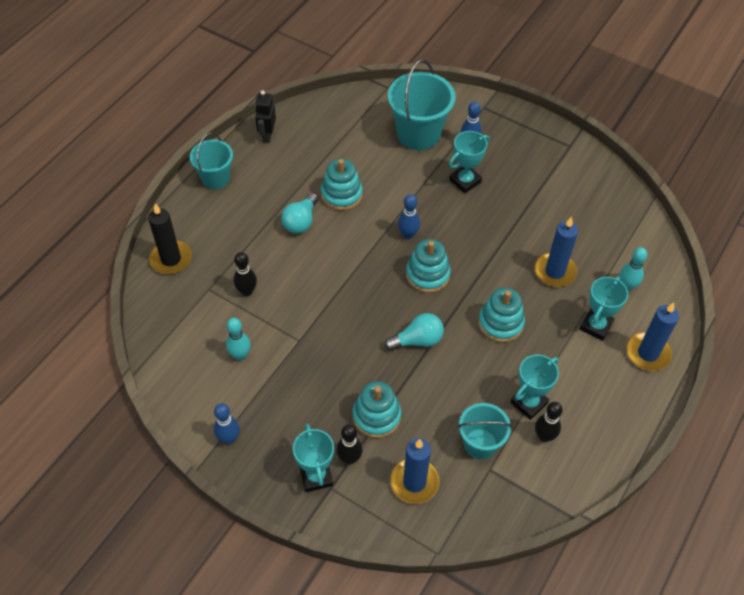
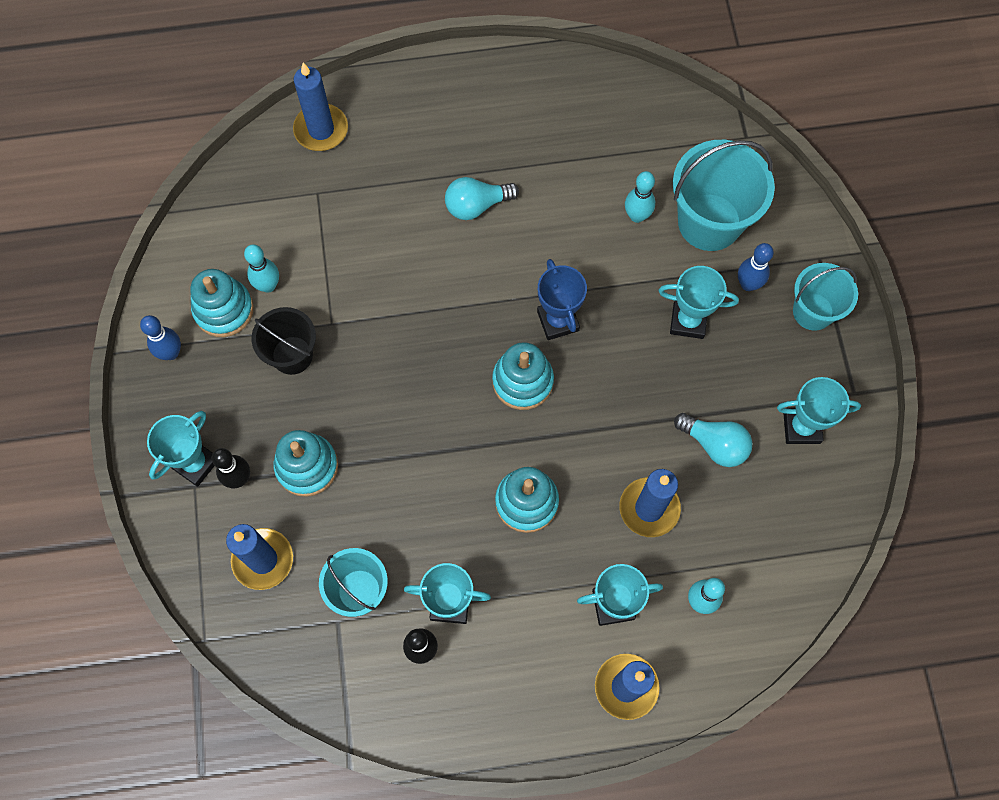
camera: 50 degrees right, 15 degrees up
black candle [148,204,192,274] -> blue candle [293,63,348,151]
turquoise bucket [190,133,233,189] -> turquoise bucket moved to [793,263,858,331]
black bowling pin [233,252,257,296] -> none
black robot [255,90,276,143] -> none
turquoise stacking toy [321,159,363,211] -> turquoise stacking toy moved to [190,269,254,337]
turquoise light bulb [384,313,444,351] -> turquoise light bulb moved to [674,413,752,467]
blue bowling pin [398,194,420,239] -> blue trophy [537,259,587,340]
none -> black bucket [252,307,316,375]
none -> turquoise bowling pin [625,171,655,223]
none -> turquoise trophy [777,377,861,444]

